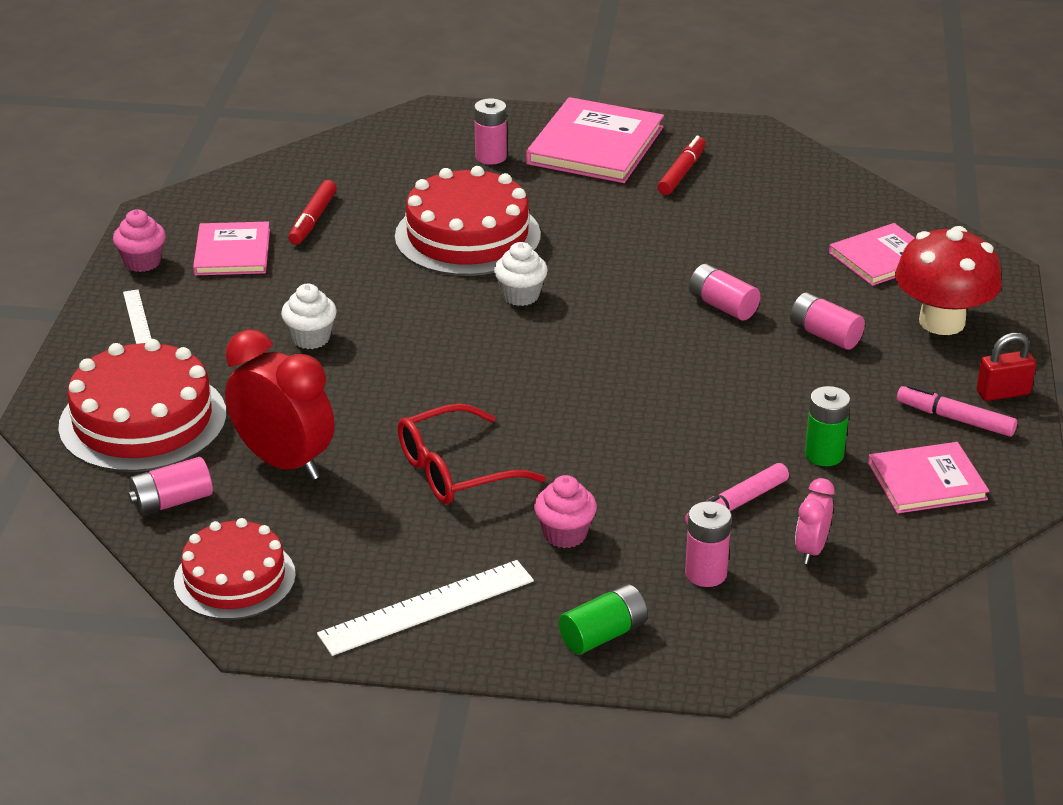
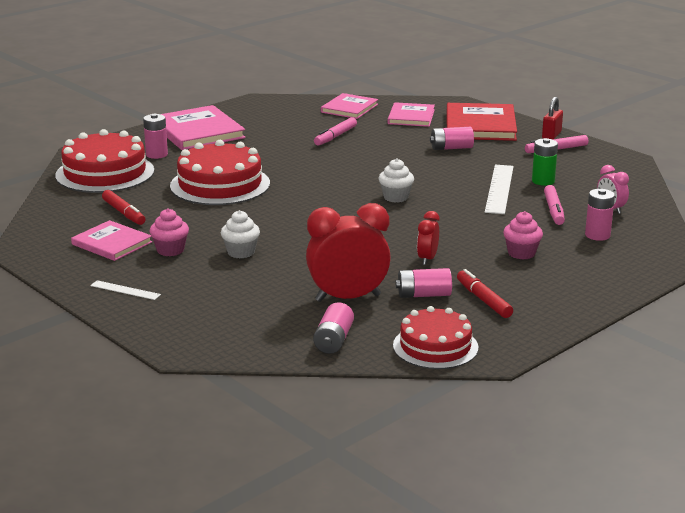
camera: 50 degrees left, 10 degrees down
red cake [58,339,227,472] -> red cake moved to [55,129,154,193]
pink cupcake [113,209,166,272] -> pink cupcake moved to [150,208,189,256]
white ruler [317,560,534,656] -> white ruler moved to [485,165,514,214]
red glasses [398,403,546,504] -> red clock [417,211,440,265]
white cupcake [494,242,548,306] -> white cupcake moved to [379,158,414,203]
green battery [558,584,648,655] -> none
red marker [657,136,706,195] -> red marker moved to [457,269,513,318]
pink battery [689,264,760,321] -> pink battery moved to [395,268,452,298]
pink book [868,442,989,514] -> pink book moved to [321,93,378,119]
red mushroom [895,226,1002,335] -> red book [447,103,517,141]
none -> pink marker [314,117,357,145]

